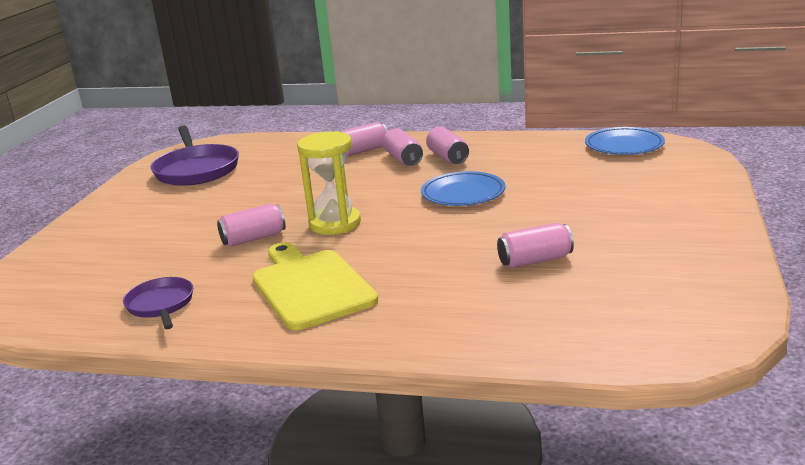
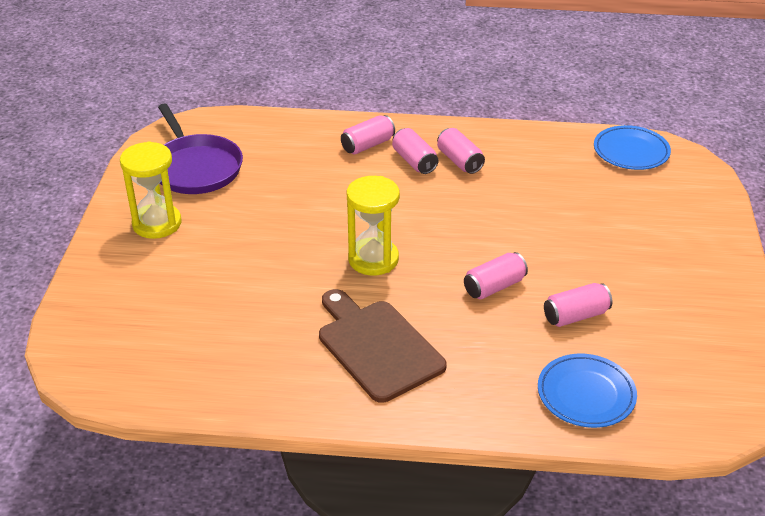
camera: 10 degrees left, 15 degrees up
purple pan [123,277,193,329] -> none
pink can [217,204,286,247] -> pink can moved to [464,252,528,299]
yellow cutting board [252,242,378,330] -> brown cutting board [319,289,447,403]
blue plate [421,171,505,206] -> blue plate moved to [538,354,637,428]
none -> yellow hourglass [120,141,181,239]

